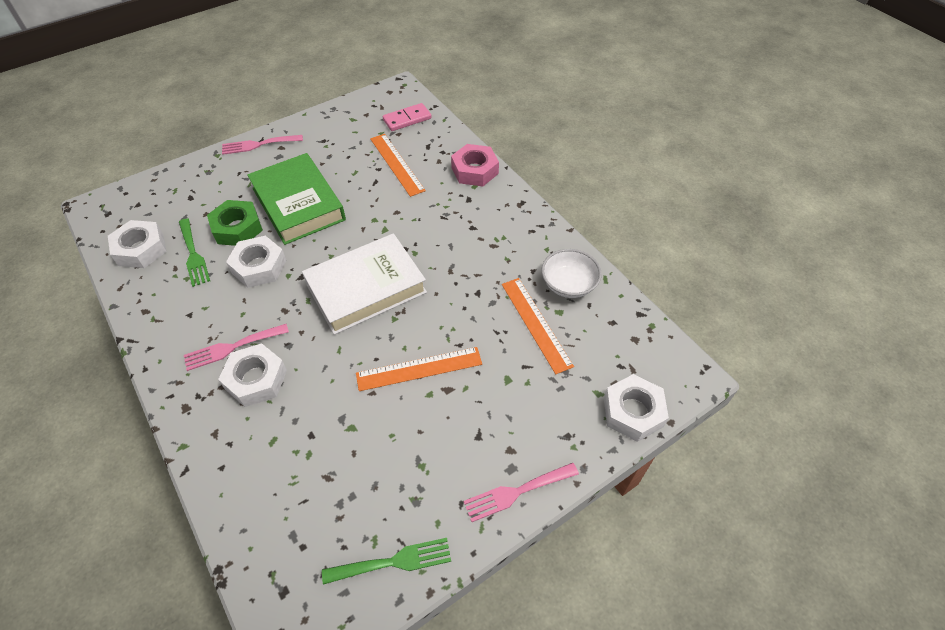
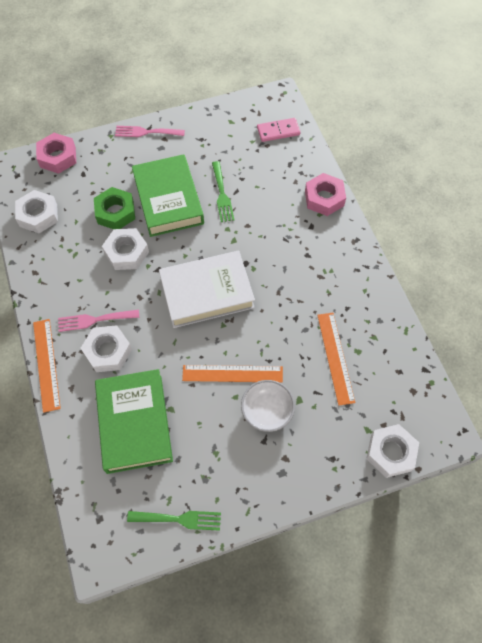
camera: 15 degrees right, 10 degrees up
green fork [179,218,210,287] -> green fork moved to [212,161,234,222]
orange ruler [370,134,426,197] -> orange ruler moved to [33,319,61,413]
pink fork [464,463,579,522] -> none
white bowl [542,249,602,298] -> white bowl moved to [241,380,295,432]
none -> pink nut [36,133,76,174]
none -> green book [95,369,173,474]

